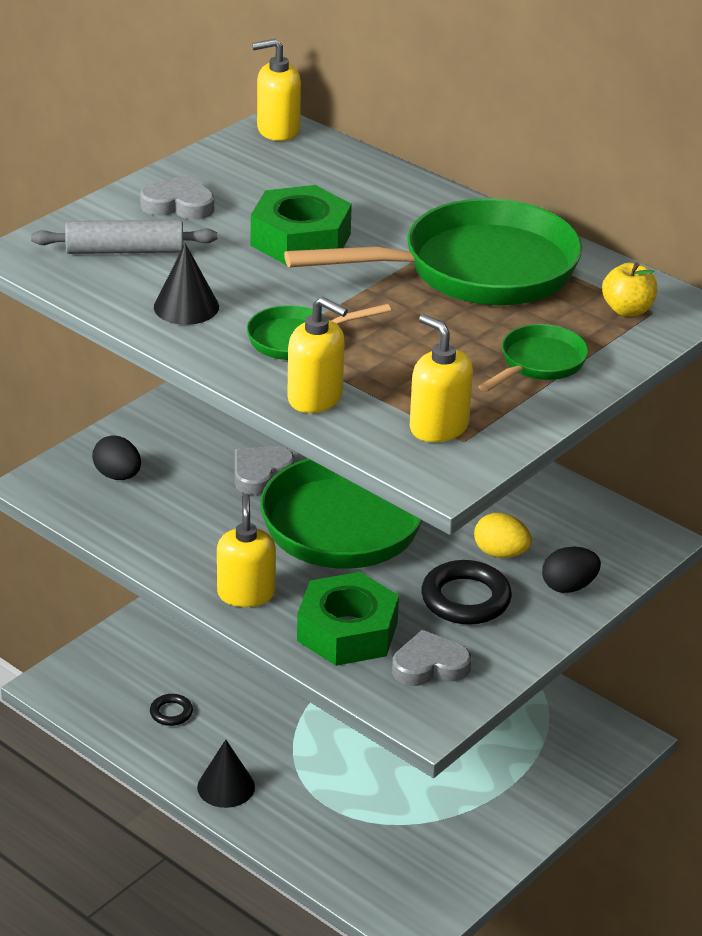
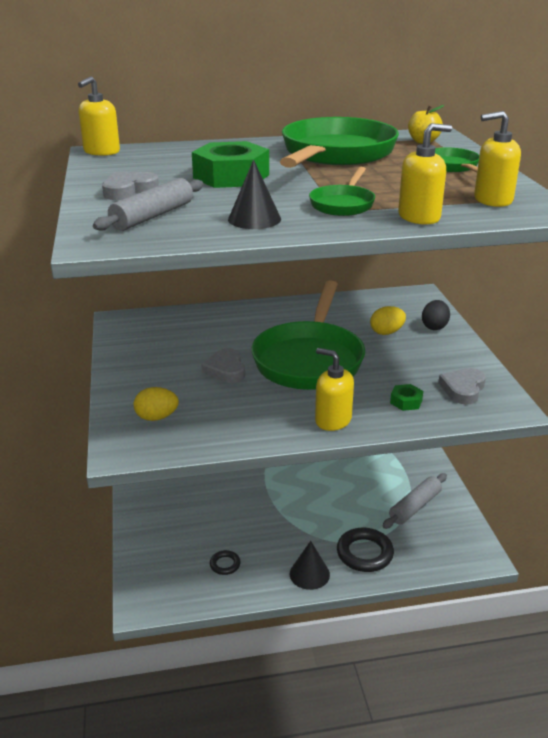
camera: 50 degrees left, 5 degrees down
black egg [92,436,141,480] -> yellow egg [134,387,179,421]
green nut [297,572,399,666] -> green nut [390,384,423,411], size x0.45
black ring [421,560,512,625] -> black ring moved to [337,527,394,572]
none -> grey rolling pin [383,473,447,529]

